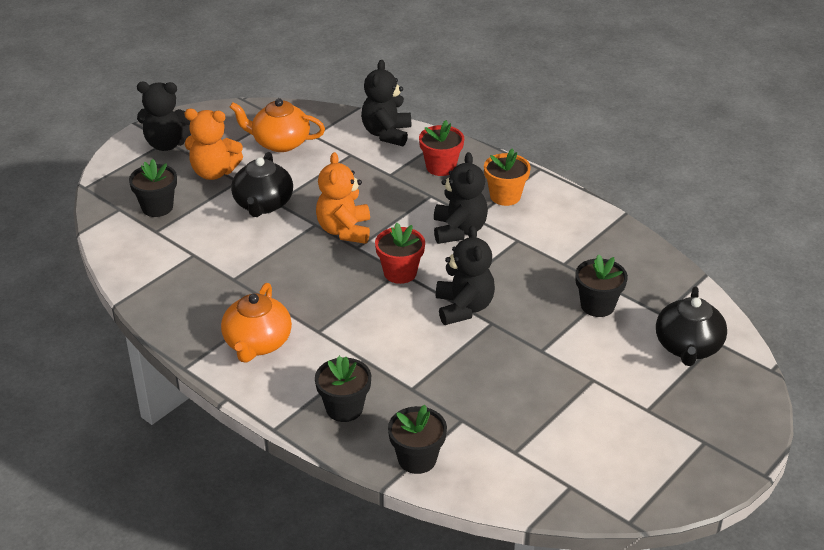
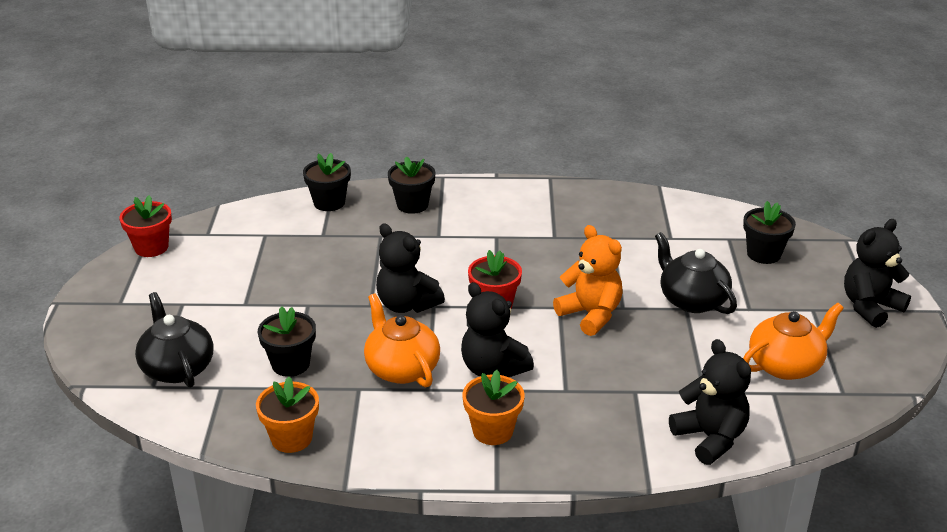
camera: 140 degrees right, 5 degrees down
orange teddy bear [185,109,243,180] -> none
orange teapot [221,283,292,362] -> orange teapot moved to [364,293,440,387]
red flower pot [419,120,464,176] -> red flower pot moved to [119,195,172,257]
none -> orange flower pot [256,377,319,453]

